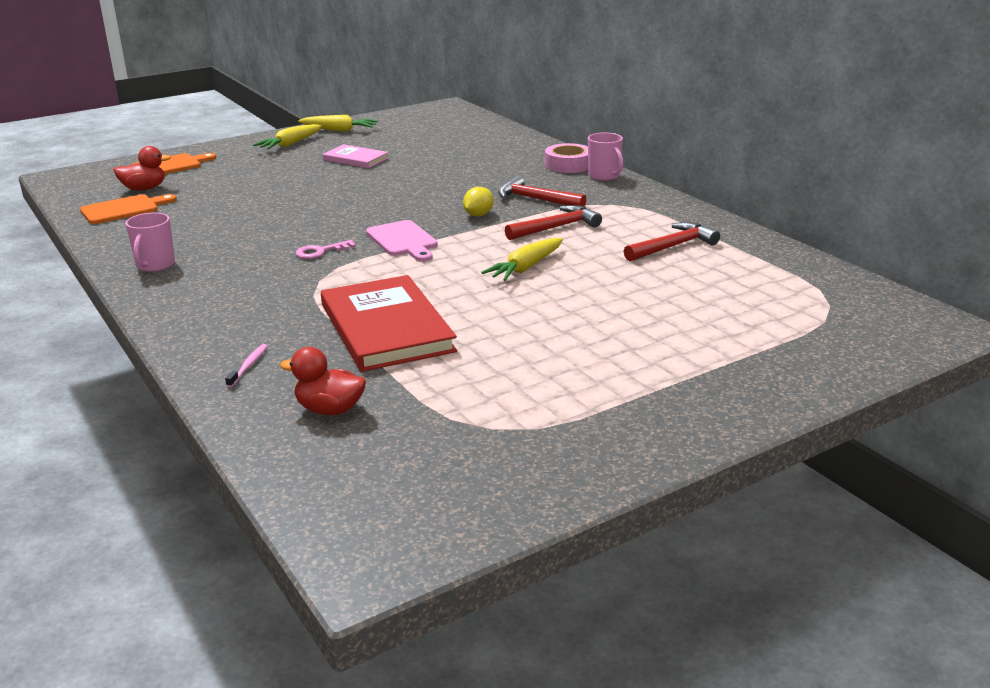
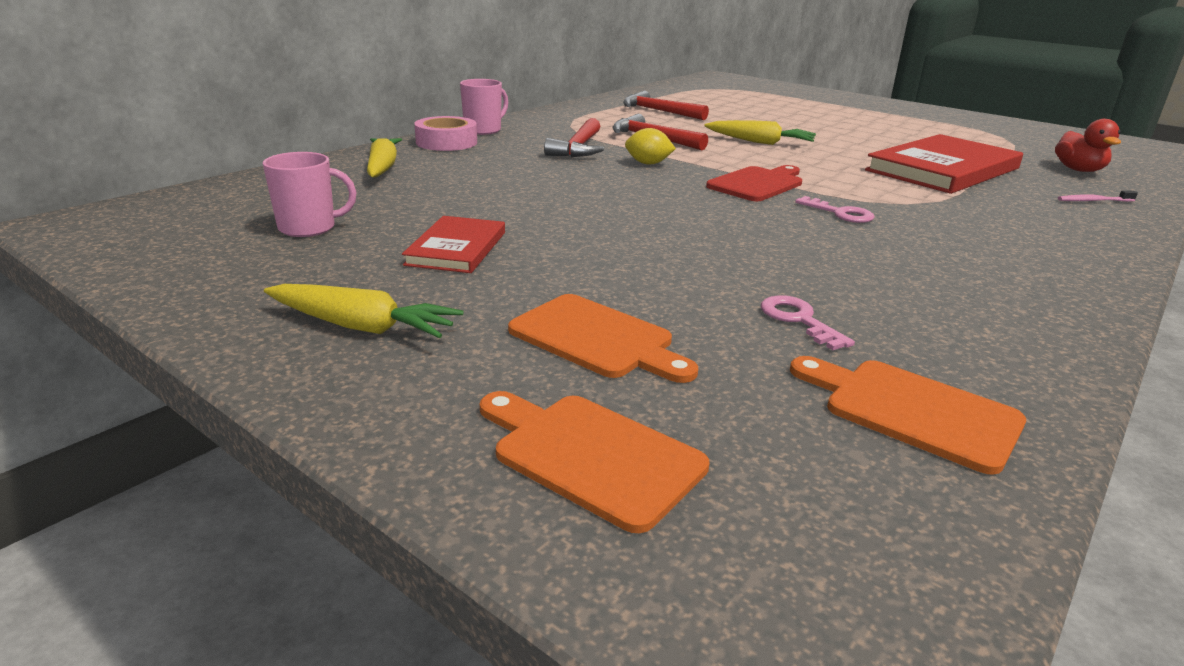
camera: 110 degrees left, 0 degrees up
red duck [113,146,171,191] -> none
pink mug [125,213,175,272] -> pink mug moved to [263,152,357,237]
yellow carrot [298,115,378,132] -> yellow carrot moved to [367,138,402,177]
pink book [323,144,389,168] -> red book [402,216,505,273]
pink cutting board [366,220,438,262] -> red cutting board [706,165,802,201]
none -> orange cutting board [508,294,698,383]
none -> pink key [761,295,855,350]

